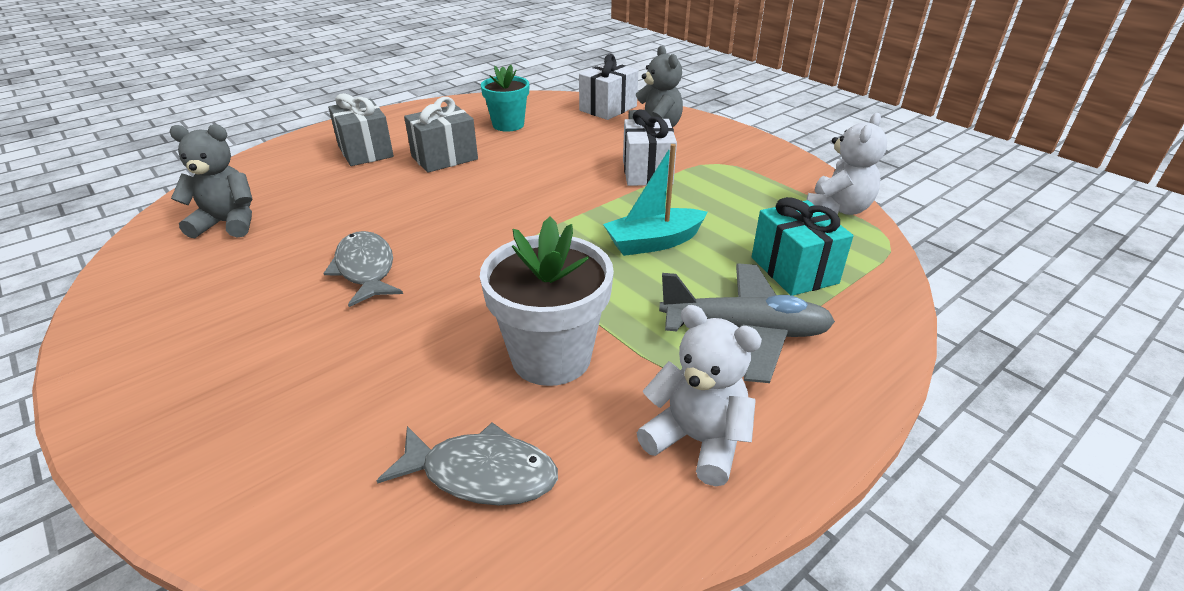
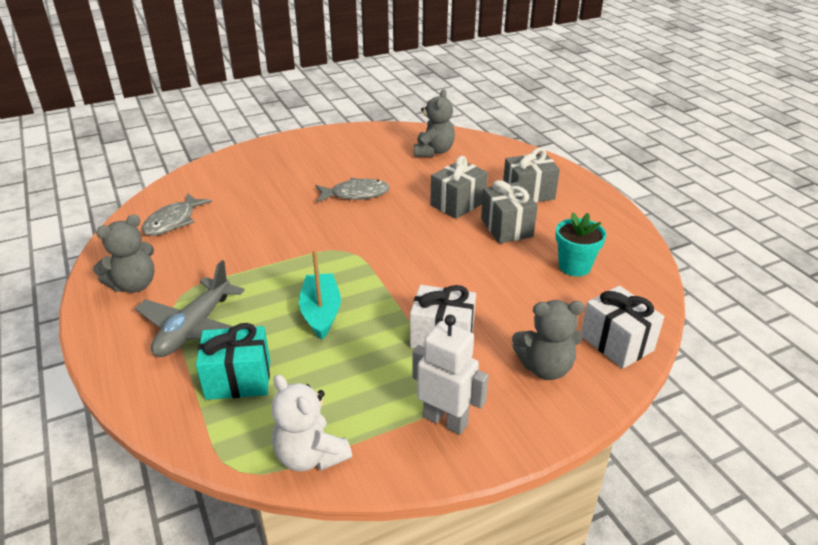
camera: 105 degrees right, 0 degrees up
white flower pot [480,217,614,386] -> none
white teddy bear [637,305,762,486] -> grey teddy bear [93,214,154,293]
none -> white robot [412,315,489,435]
none -> grey gift [430,156,488,219]

